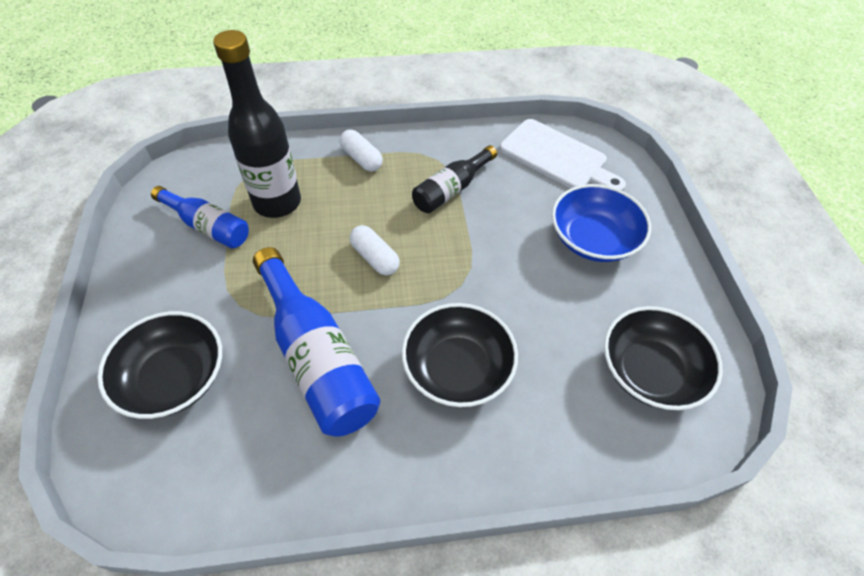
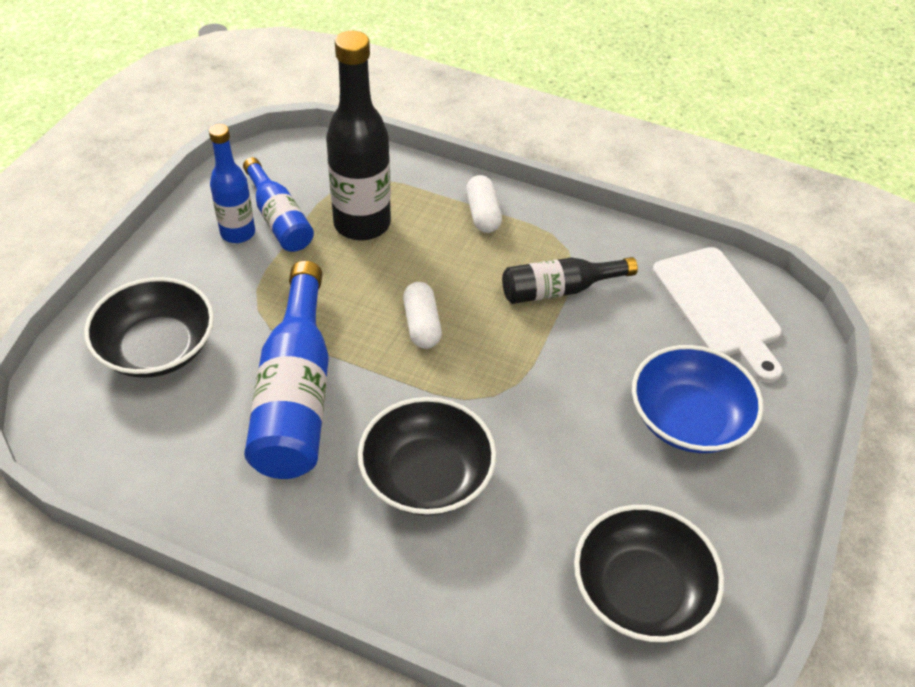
camera: 30 degrees right, 5 degrees down
none -> blue bottle [209,124,255,243]

